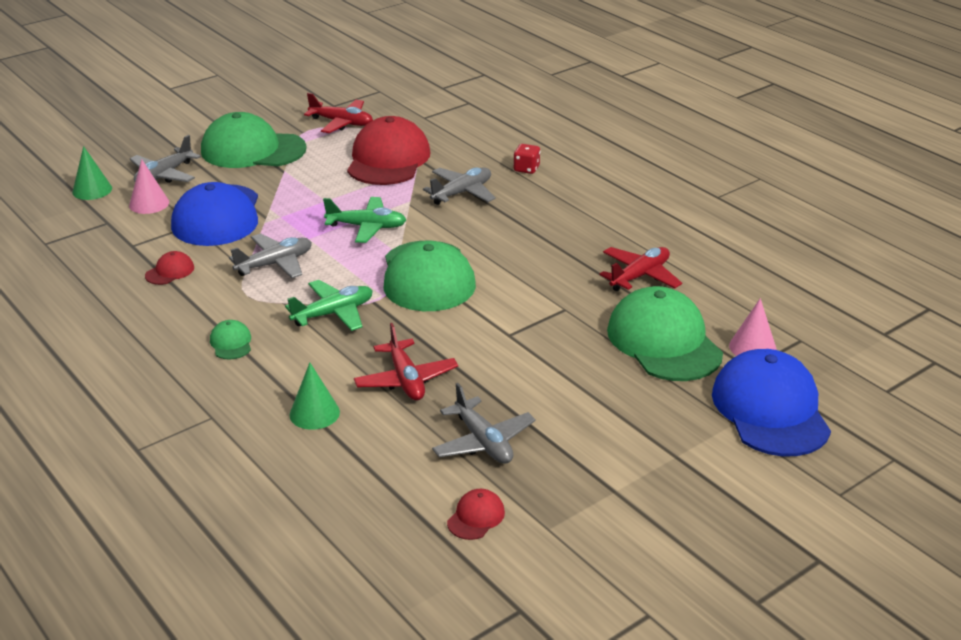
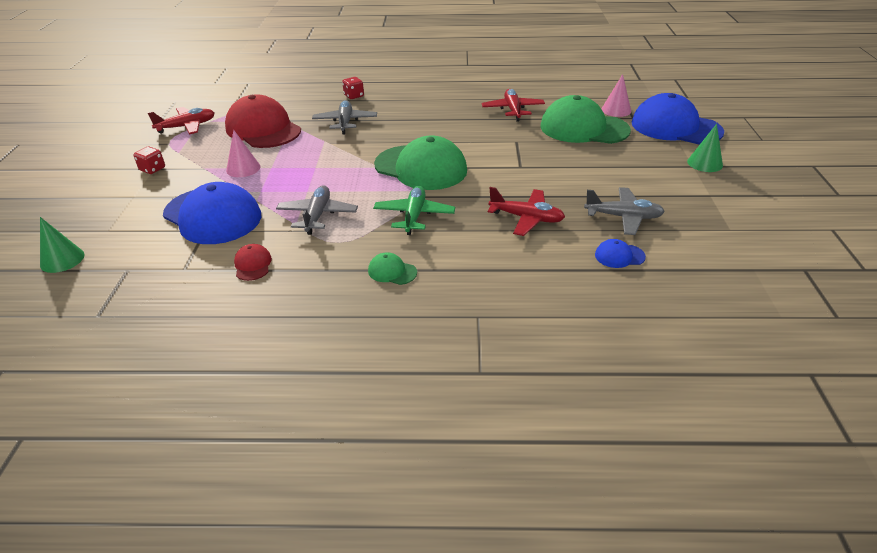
camera: 50 degrees left, 5 degrees up
pink cone [129,159,169,214] -> pink cone moved to [226,130,260,177]
grey plane [130,135,201,183] -> none
green cap [201,112,307,168] -> red dice [133,146,165,174]
green cone [290,363,340,430] -> green cone moved to [687,124,723,172]
green plane [323,197,406,243] -> none
red cap [447,489,505,540] -> none
none -> blue cap [595,239,646,268]

